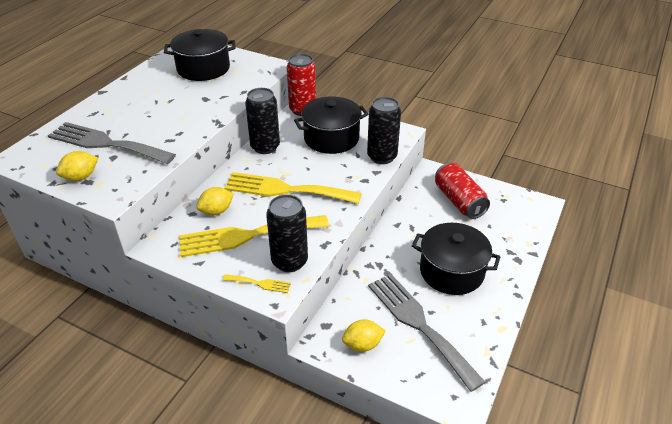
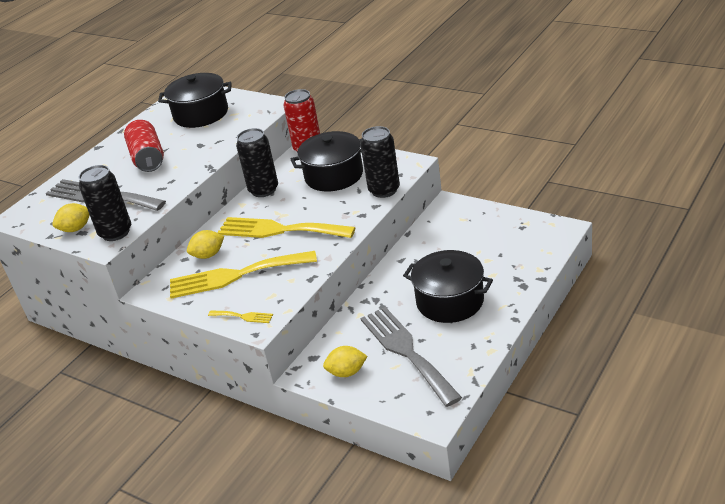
camera: 10 degrees right, 5 degrees down
black can [266,194,308,272] -> black can moved to [79,165,131,241]
red can [435,163,490,219] -> red can moved to [124,120,164,172]

